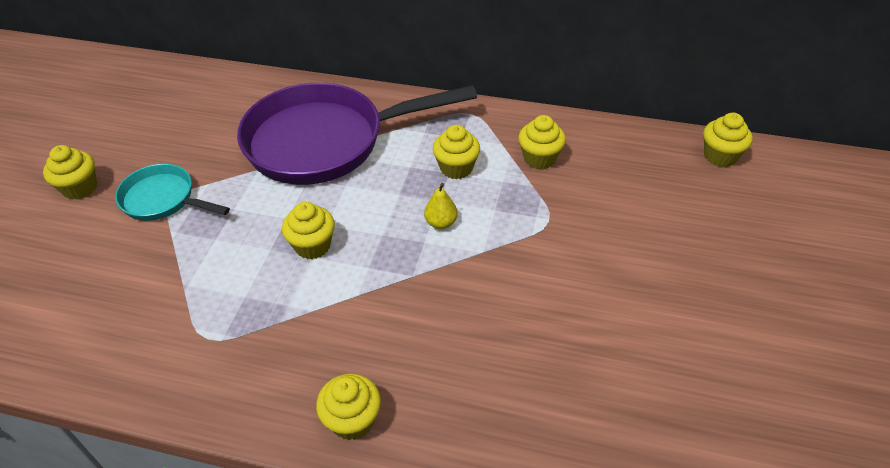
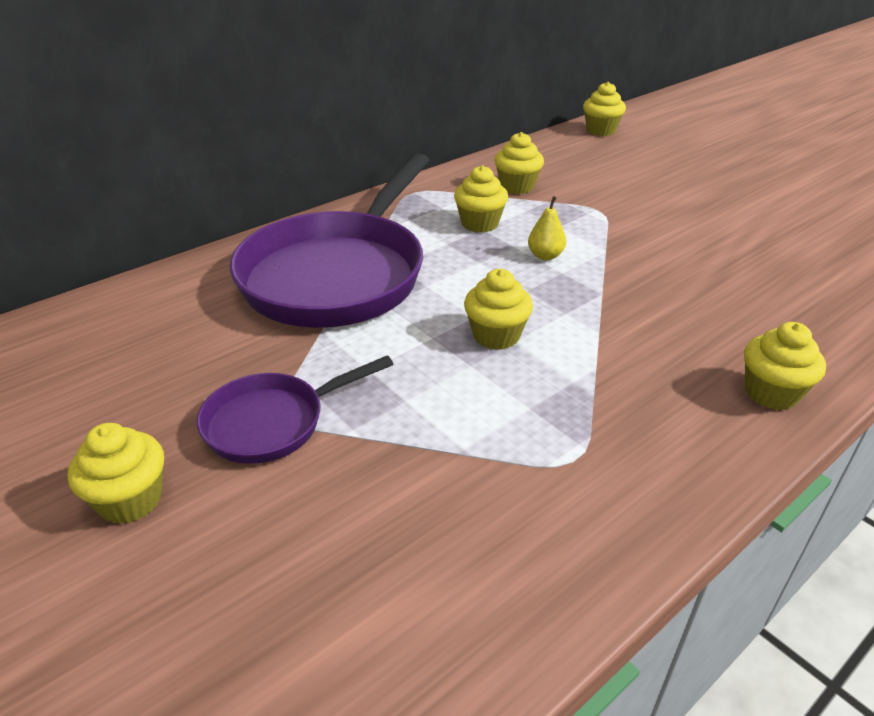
camera: 55 degrees left, 10 degrees down
turquoise pan [115,164,230,221] -> purple pan [197,355,393,464]

